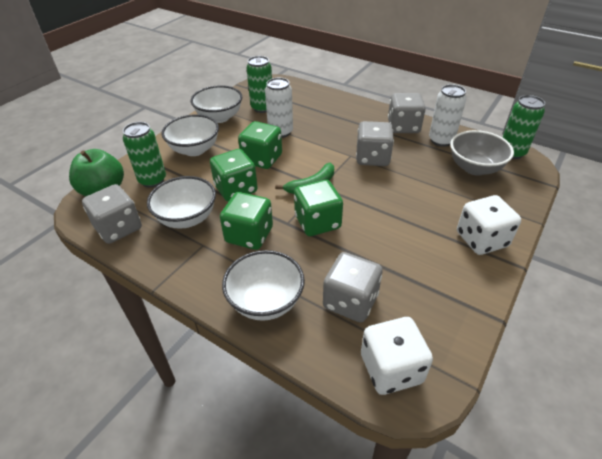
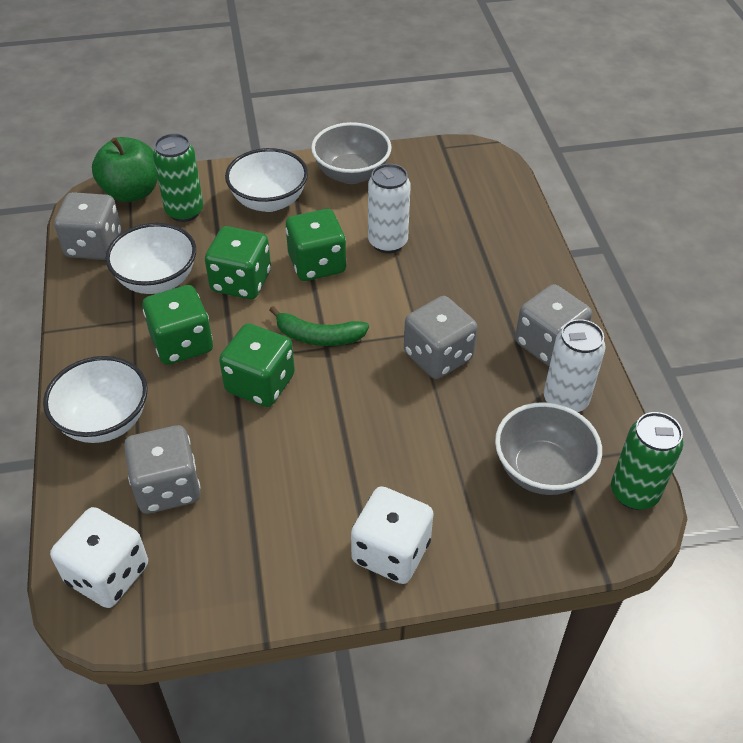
camera: 45 degrees right, 5 degrees up
white bowl [191,85,242,123] -> grey bowl [311,122,392,184]
green can [247,56,272,113] -> none

